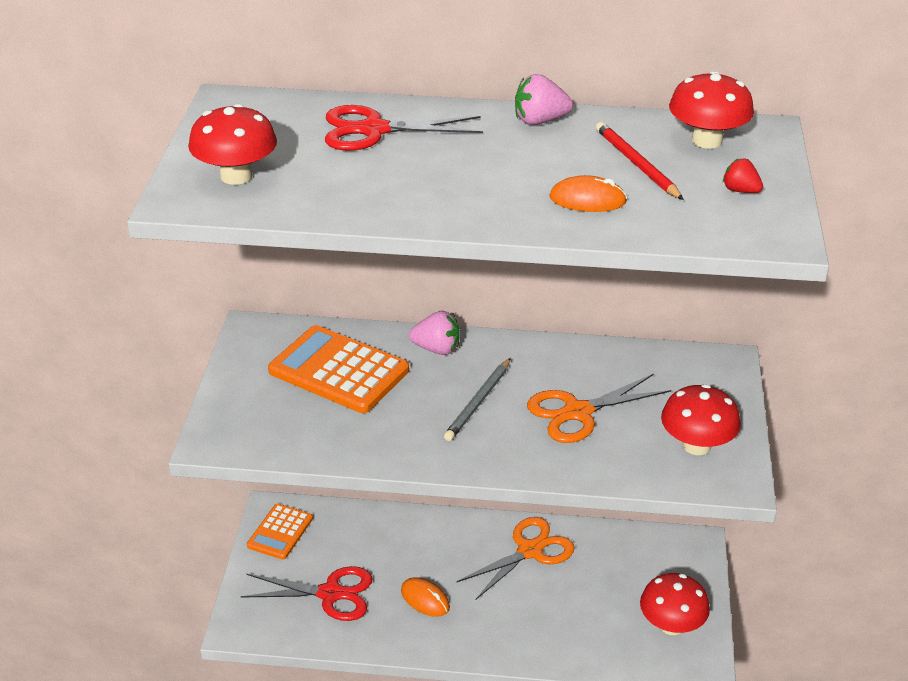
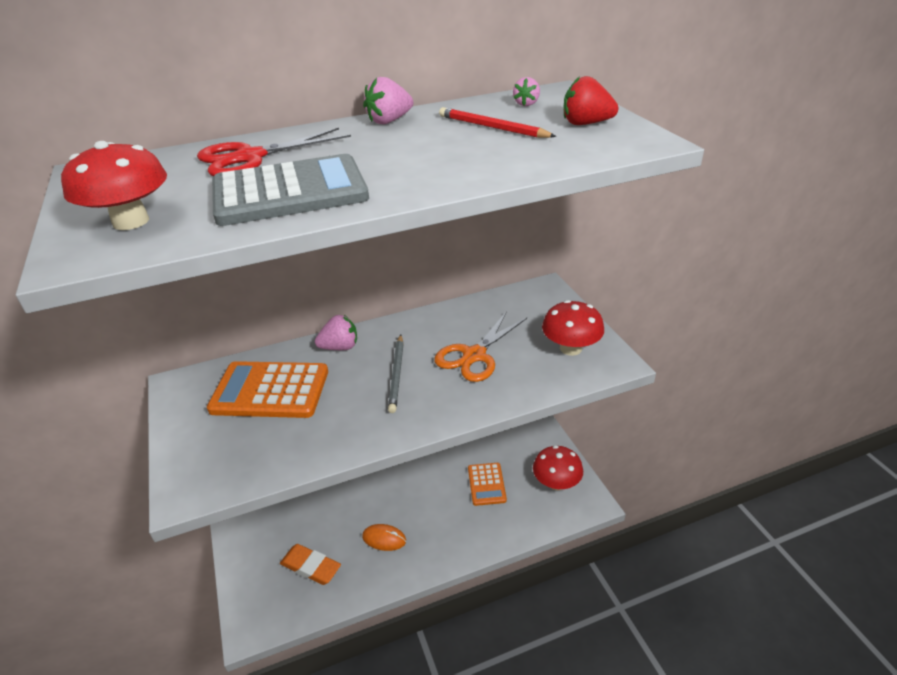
camera: 25 degrees left, 0 degrees up
red scissors [241,566,373,621] -> orange eraser [280,544,341,585]
orange calculator [247,504,313,560] -> orange calculator moved to [468,463,507,506]
orange scissors [457,517,575,600] -> none
orange mouse [549,175,627,212] -> none
red mushroom [669,71,754,149] -> pink strawberry [513,77,540,106]
red strawberry [723,158,763,193] -> red strawberry [564,76,619,125], size x1.56
none -> grey calculator [212,154,369,226]

